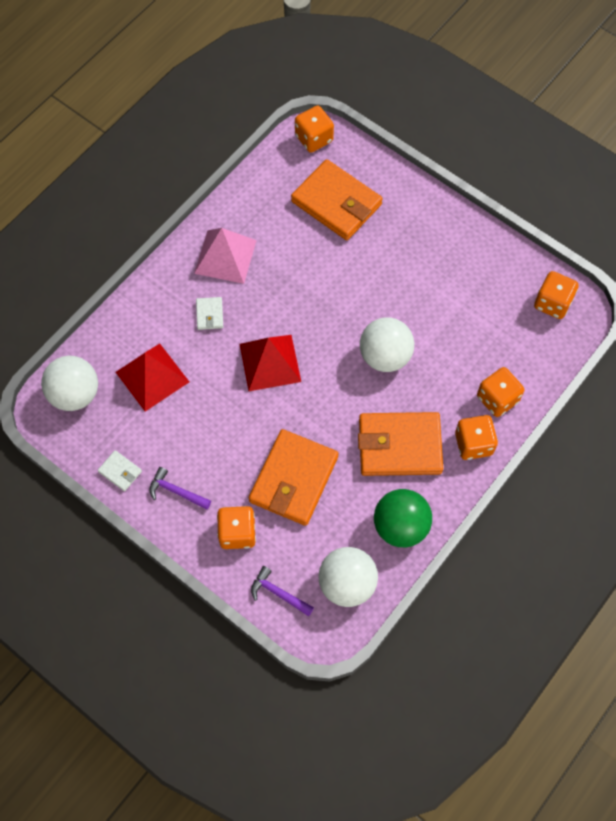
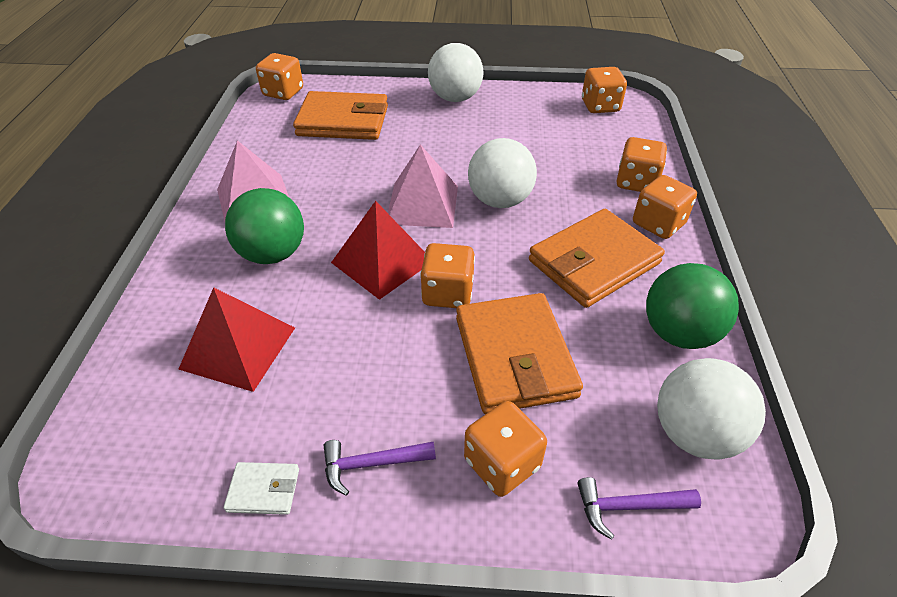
camera: 35 degrees left, 20 degrees down
white ball [41,356,98,411] -> white ball moved to [428,43,483,102]
white wallet [196,297,223,330] -> green ball [225,188,304,264]
none -> pink pyramid [388,144,458,228]
none -> orange dice [420,243,475,308]

